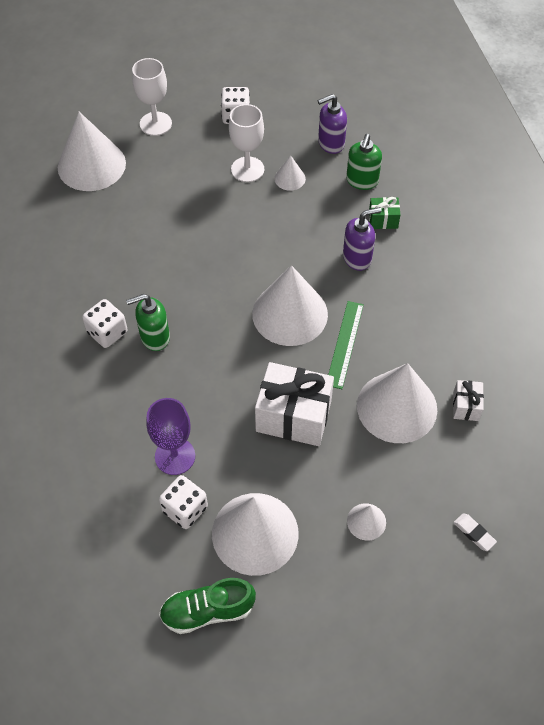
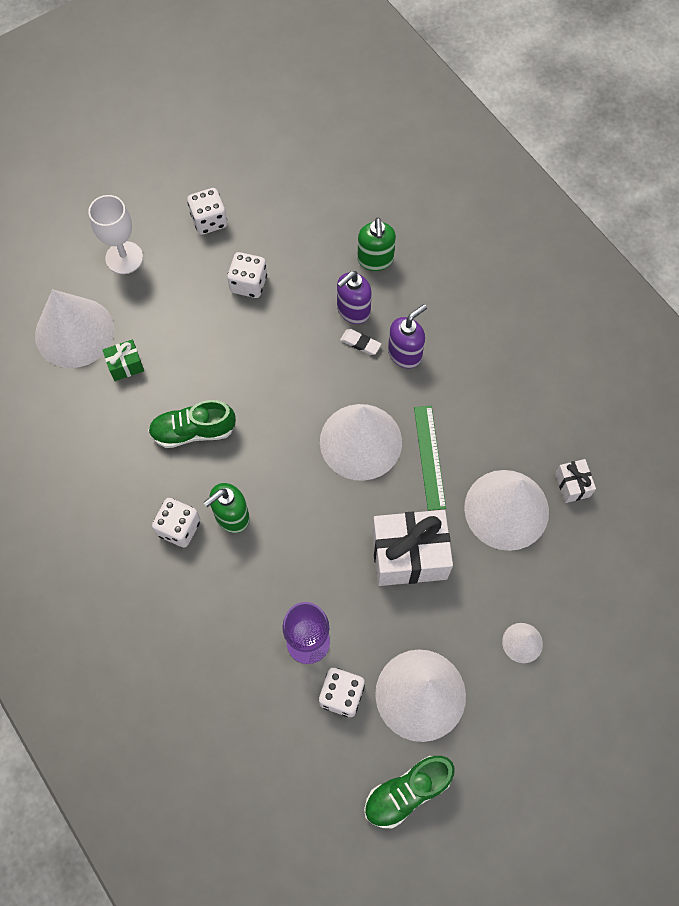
camera: 20 degrees left, 10 degrees up
white goblet [229,104,264,182] -> white dice [227,252,267,298]
white cone [274,155,306,191] -> none
purple soap dispenser [317,94,347,154] -> purple soap dispenser moved to [337,271,372,324]
green gift [369,197,401,229] -> green gift moved to [103,340,144,381]
white eraser [453,513,497,551] -> white eraser moved to [340,329,381,355]
none -> green shoe [148,400,236,448]

